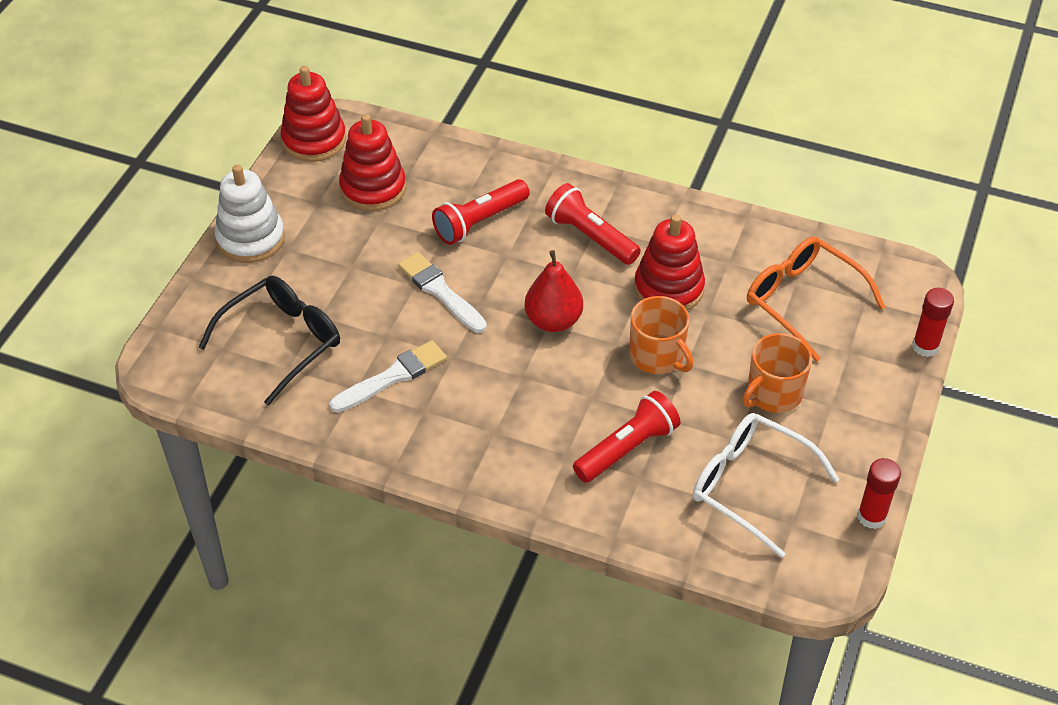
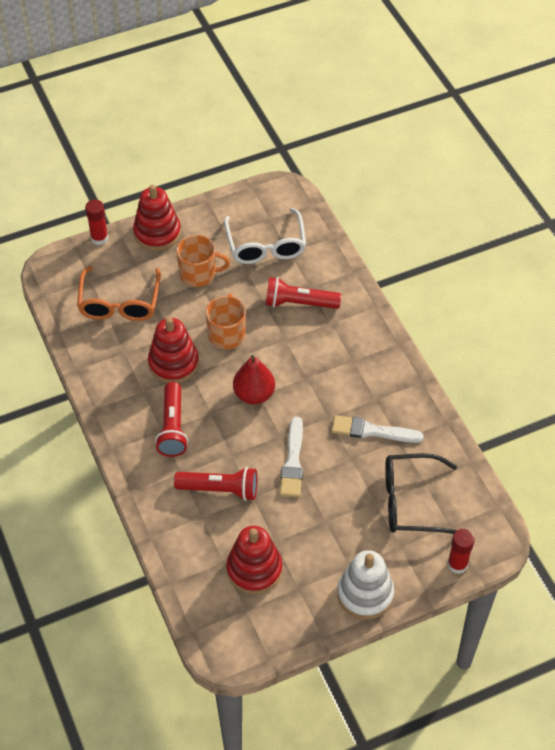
camera: 135 degrees left, 5 degrees up
red stacking toy [281,66,346,162] -> red stacking toy moved to [133,185,181,251]
red glue stick [857,458,901,529] -> red glue stick moved to [447,529,475,574]

